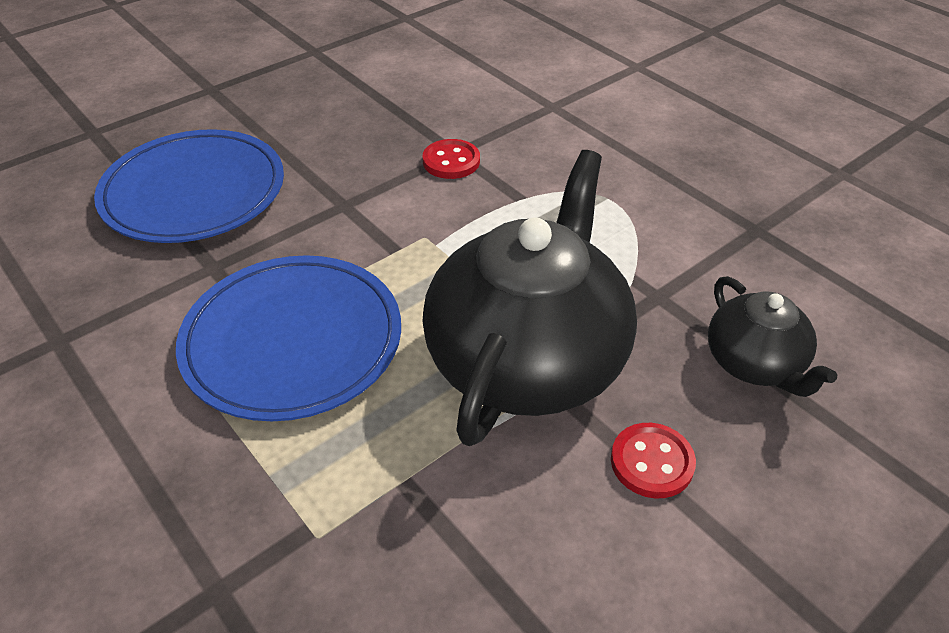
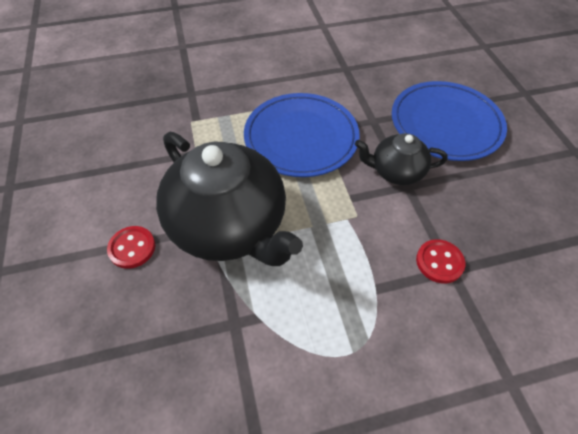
camera: 115 degrees right, 10 degrees up
black teapot [708,276,837,397] -> black teapot moved to [355,133,448,185]

